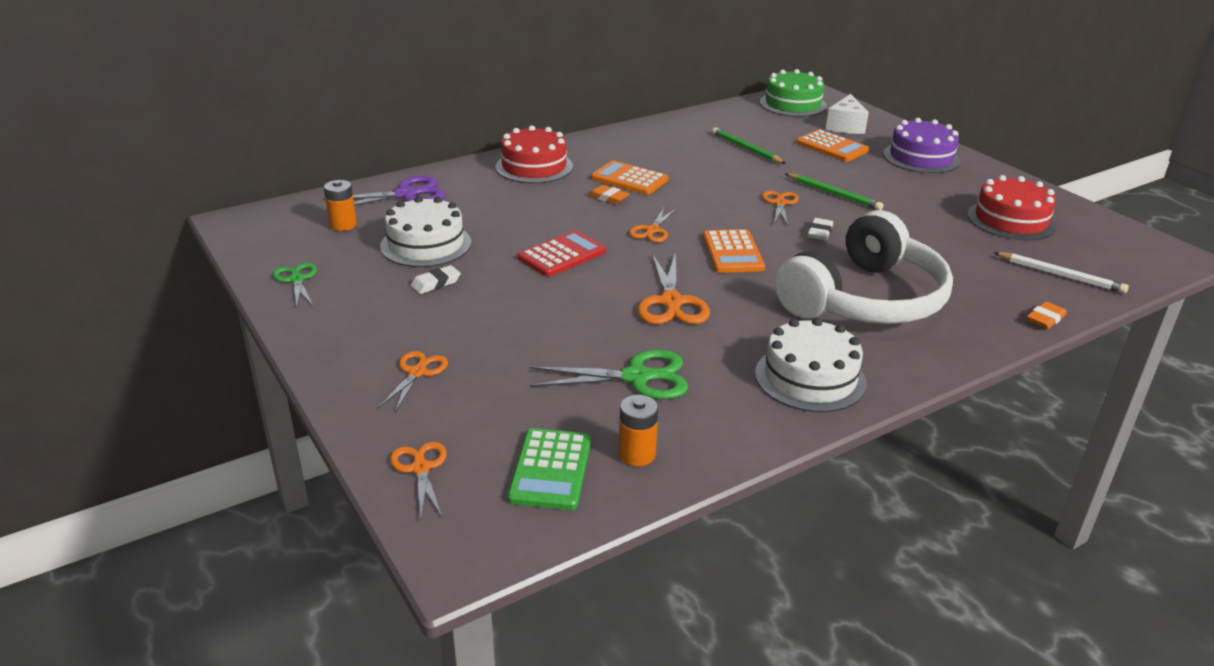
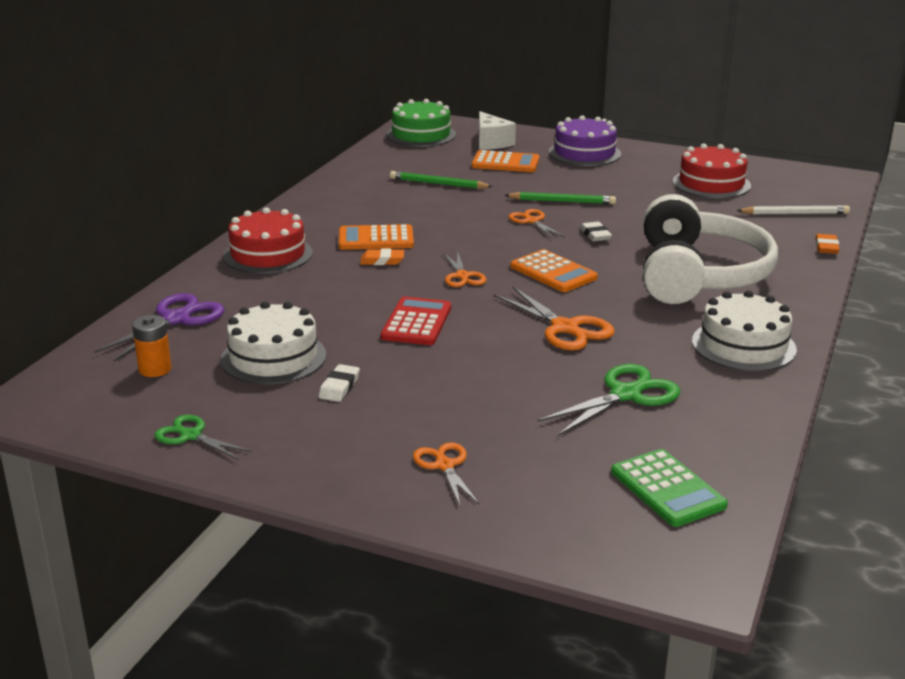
camera: 35 degrees left, 5 degrees down
orange scissors [390,442,447,518] -> none
orange battery [619,395,658,466] -> none

